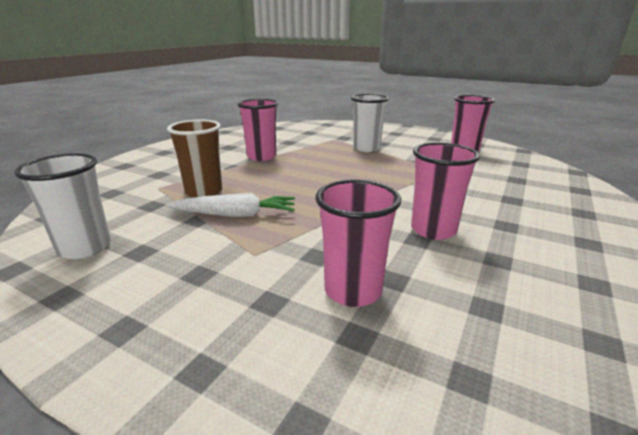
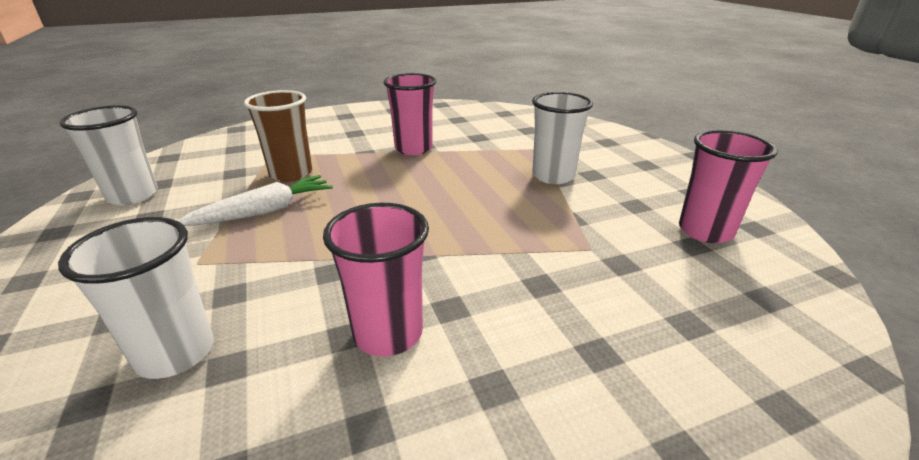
camera: 40 degrees right, 5 degrees up
white carrot [167,193,295,217] -> white carrot turned 75 degrees counterclockwise [178,175,333,226]
pink cup [316,180,401,307] -> white cup [58,217,214,379]

